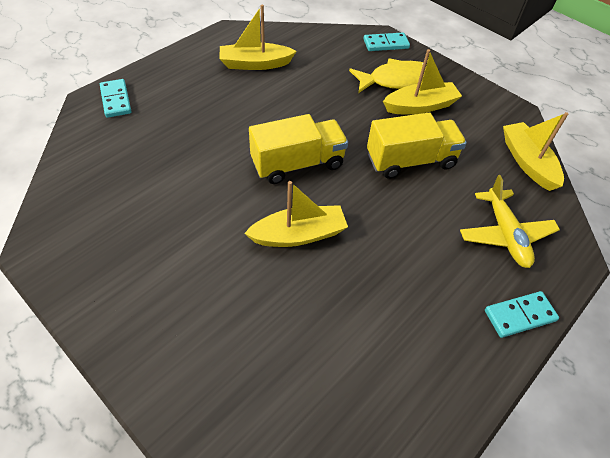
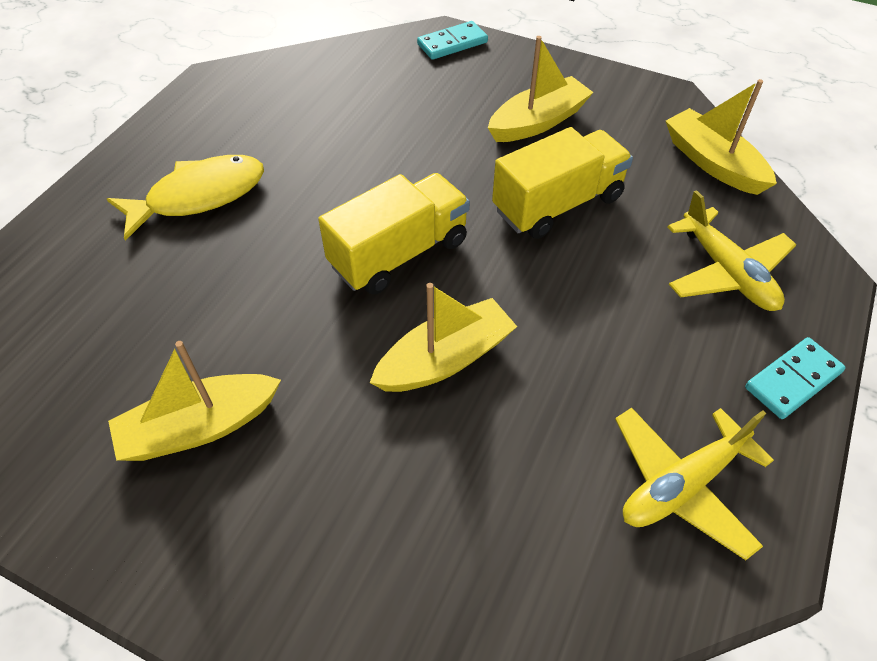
camera: 15 degrees left, 0 degrees up
turquoise domino [100,79,132,118] -> none
yellow boat [220,5,297,70] -> yellow boat moved to [108,341,281,461]
yellow fish [349,58,427,93] -> yellow fish moved to [107,155,264,241]
none -> yellow plane [615,408,774,560]

